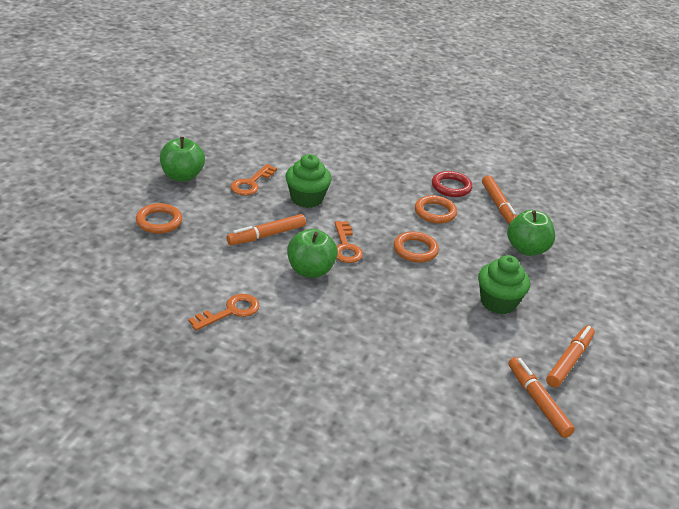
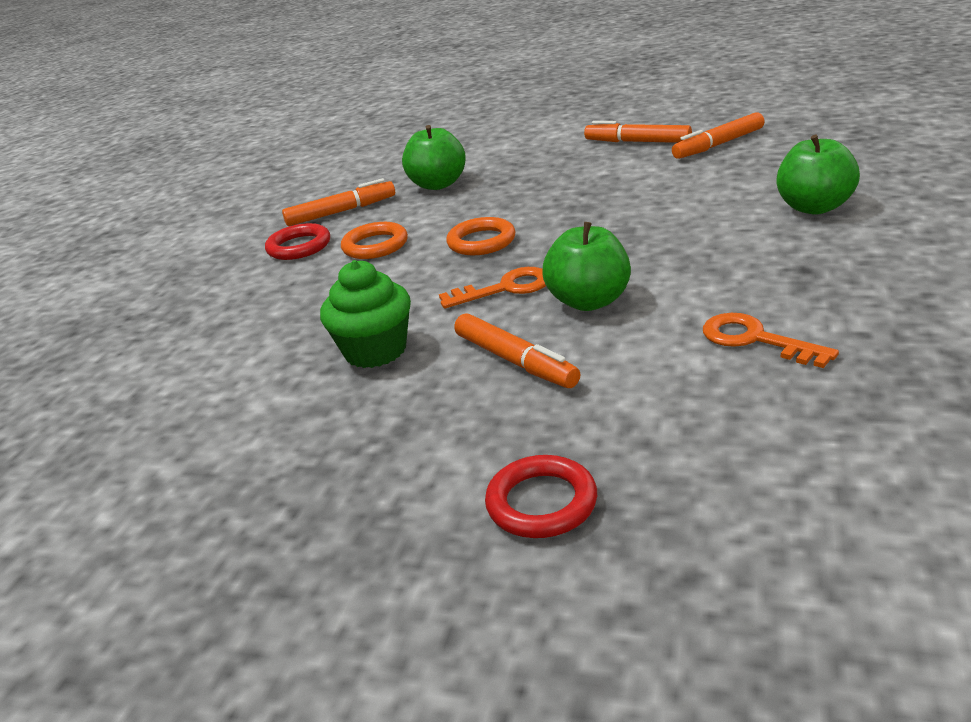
camera: 90 degrees left, 5 degrees down
orange ring [136,203,182,234] -> red ring [485,455,597,538]
green apple [160,137,205,182] -> green apple moved to [777,134,860,215]
orange key [230,164,277,196] -> none
green cupcake [478,255,530,314] -> none

